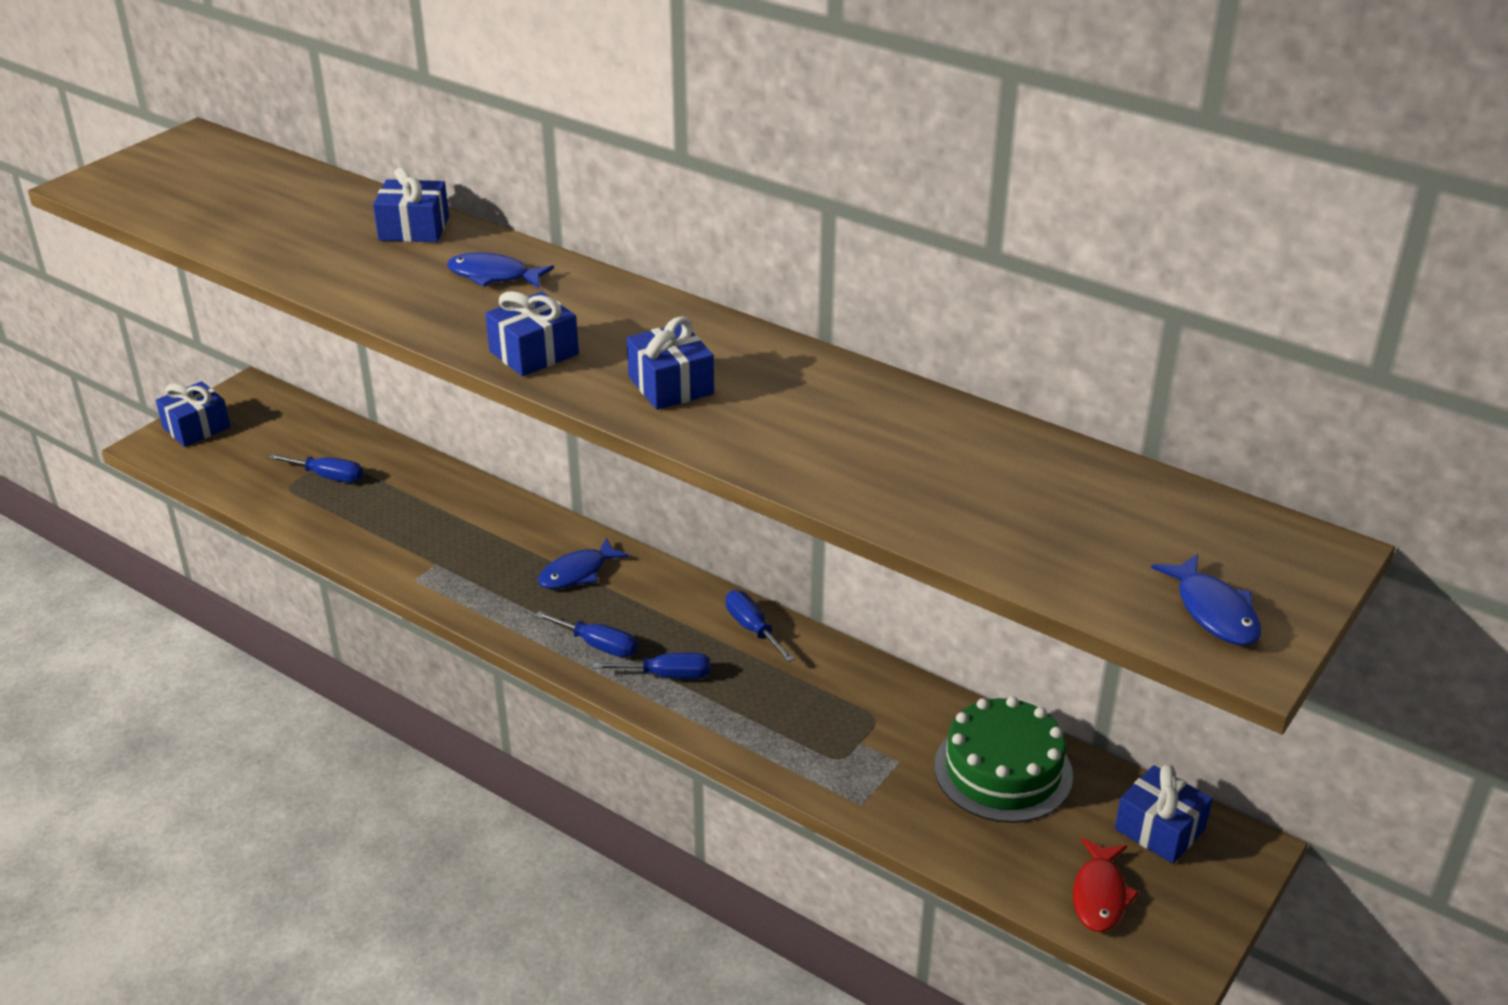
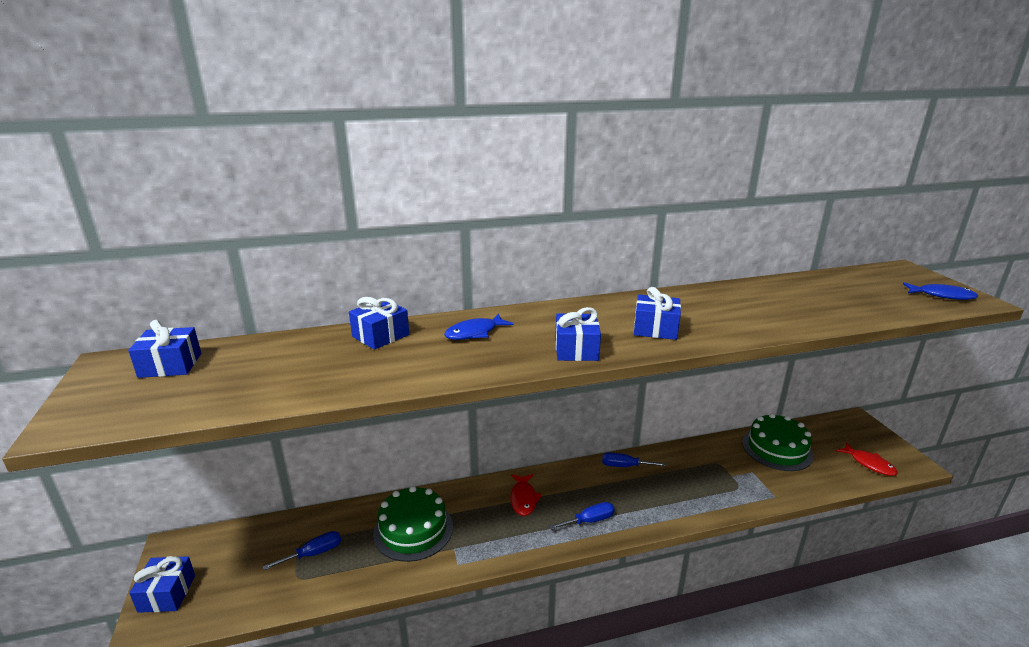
camera: 50 degrees left, 10 degrees down
blue fish [538,537,629,589] -> red fish [510,474,542,516]
blue screwdriver [593,653,710,679] -> none
blue gift [1115,765,1213,864] -> blue gift moved to [128,320,201,378]
none -> green cake [373,486,453,562]

